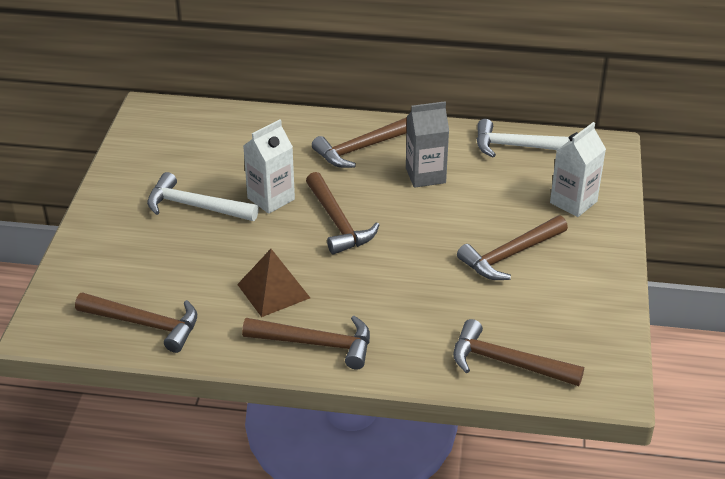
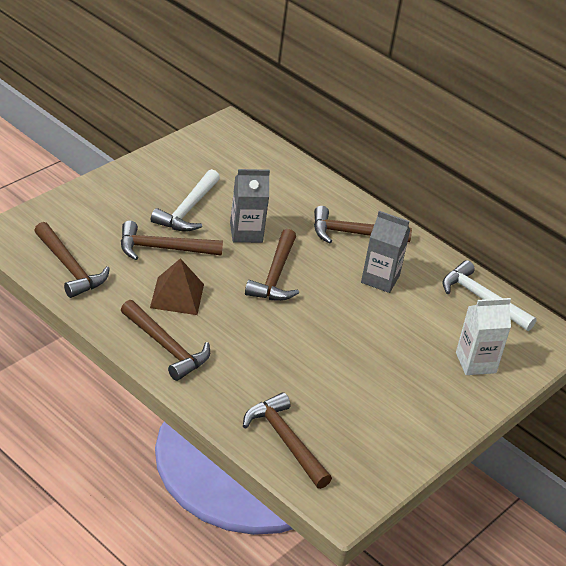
camera: 30 degrees right, 0 degrees up
white hammer [147,172,259,221] -> white hammer turned 120 degrees counterclockwise [151,169,220,232]
white carton [243,119,295,214] -> grey carton [230,169,270,243]
brown hammer [457,215,568,280] -> brown hammer moved to [121,221,223,260]

